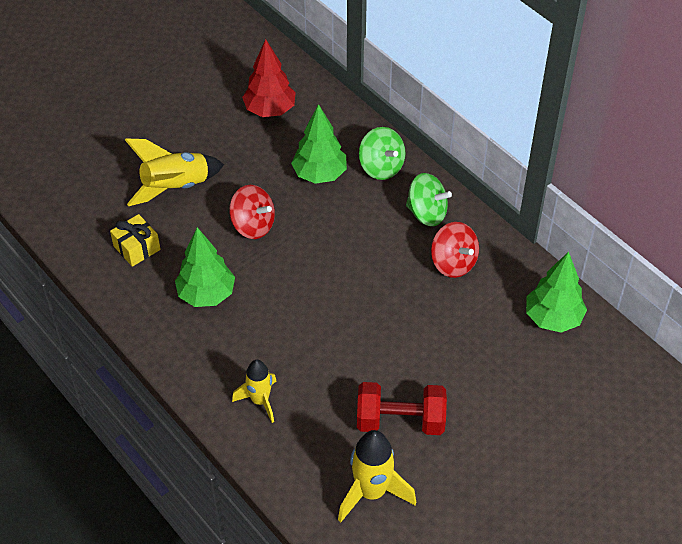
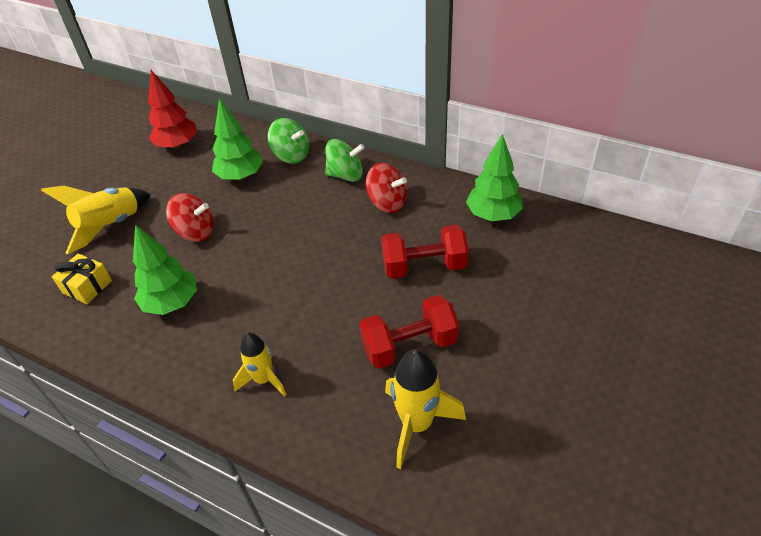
camera: 20 degrees left, 5 degrees down
none -> red dumbbell [381,225,469,279]

